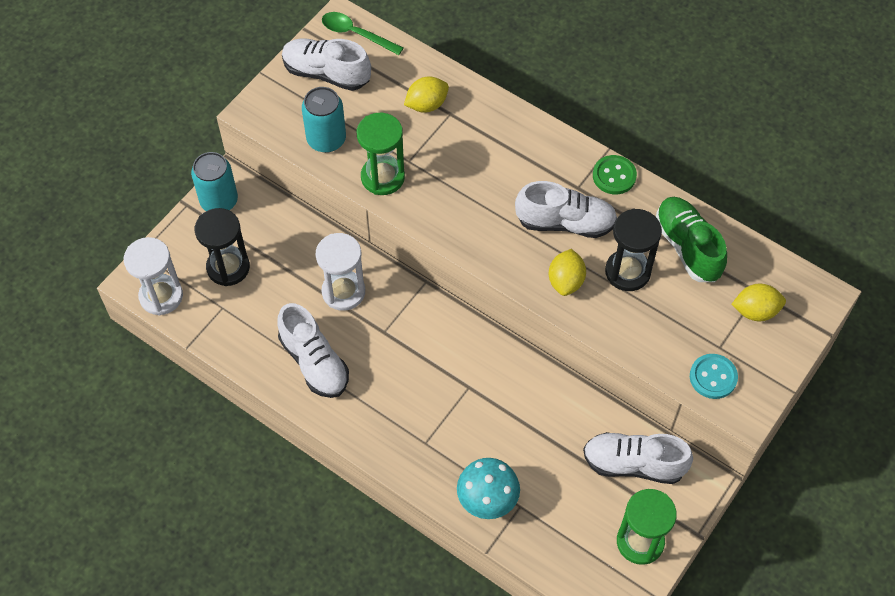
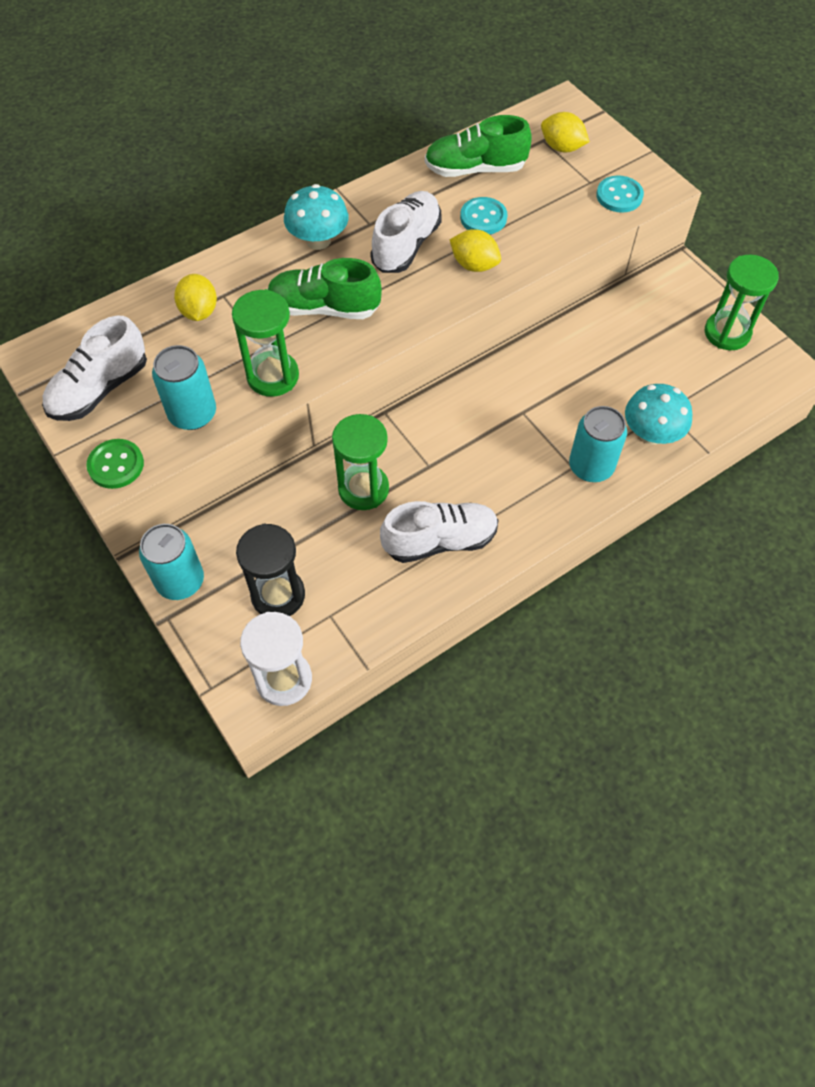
camera: 70 degrees left, 0 degrees up
white hourglass [316,233,365,311] -> green hourglass [332,414,389,510]
green spoon [322,12,403,55] -> none
white shoe [583,432,693,484] -> none
green button [593,155,637,194] -> green button moved to [86,439,144,489]
black hourglass [605,209,662,291] -> turquoise button [460,197,507,234]
yellow lemon [732,284,786,321] -> yellow lemon turned 75 degrees counterclockwise [541,112,590,152]
none -> green shoe [267,258,382,319]
none -> turquoise mushroom [284,184,349,250]
none -> turquoise can [569,406,627,482]

